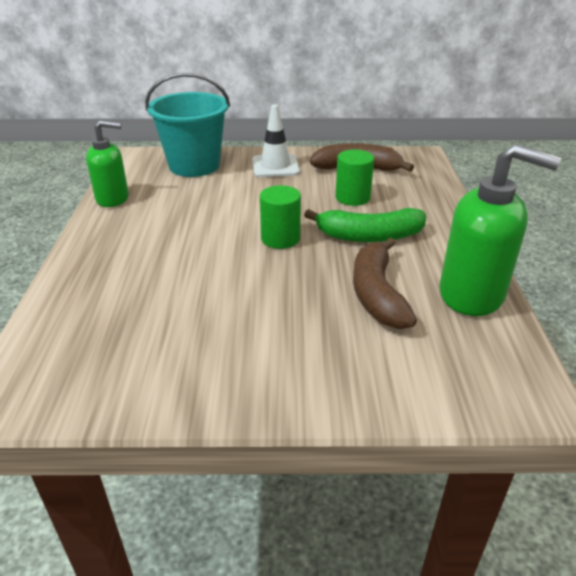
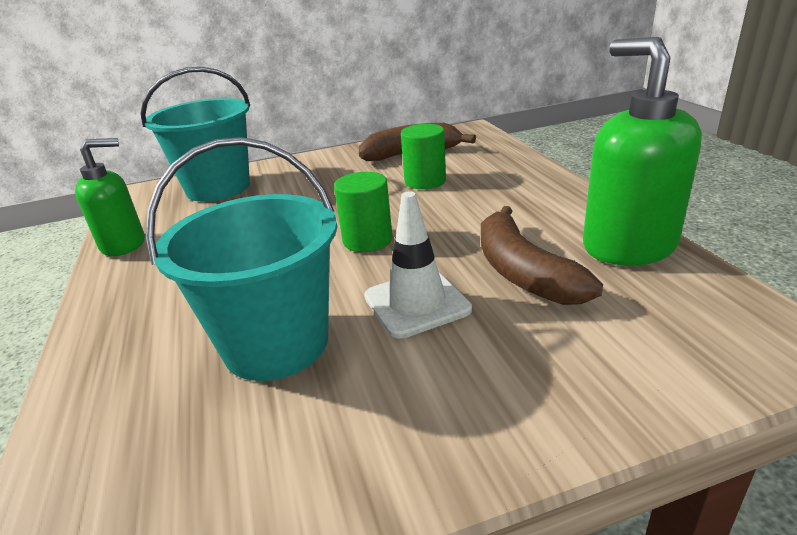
camera: 15 degrees left, 5 degrees down
white traffic cone [252,104,300,177] -> white traffic cone moved to [364,191,472,339]
green banana [304,208,426,242] -> none
green soap dispenser [439,144,561,316] -> green soap dispenser turned 120 degrees counterclockwise [583,37,702,266]
none -> turquoise bucket [146,137,337,381]

